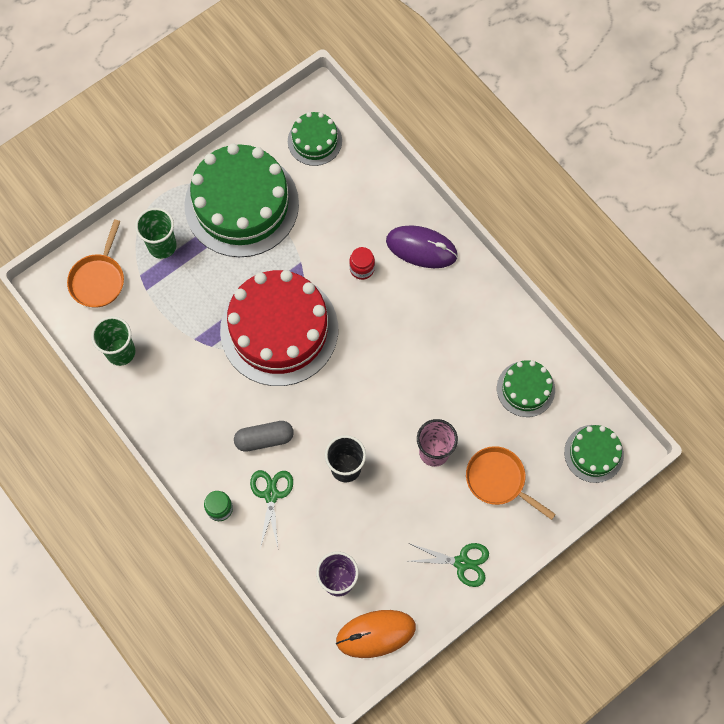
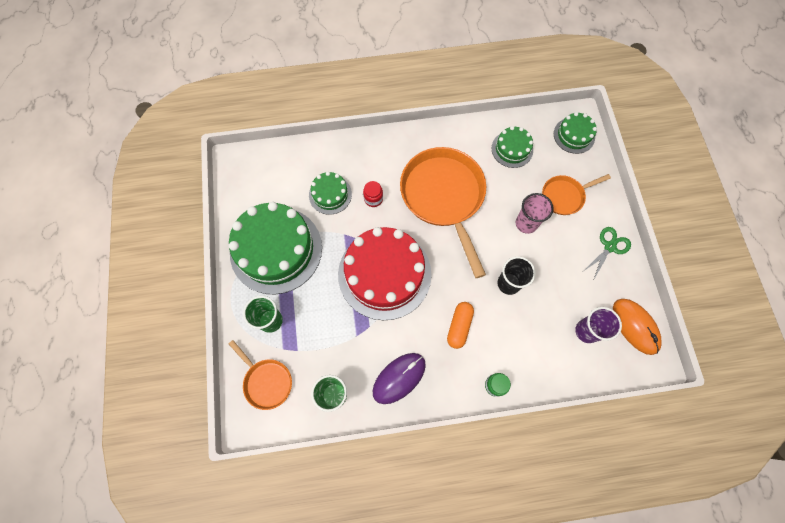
camera: 60 degrees left, 0 degrees up
grey capsule [234,421,294,452] -> orange capsule [447,302,474,349]
green scissors [250,470,293,548] -> none
green cake [288,112,342,166] -> green cake moved to [309,172,352,215]
orange mouse [336,610,416,658] -> orange mouse turned 45 degrees counterclockwise [613,299,662,355]
purple mouse [386,225,458,268] -> purple mouse moved to [373,353,426,404]
none -> orange pan [400,147,486,278]

